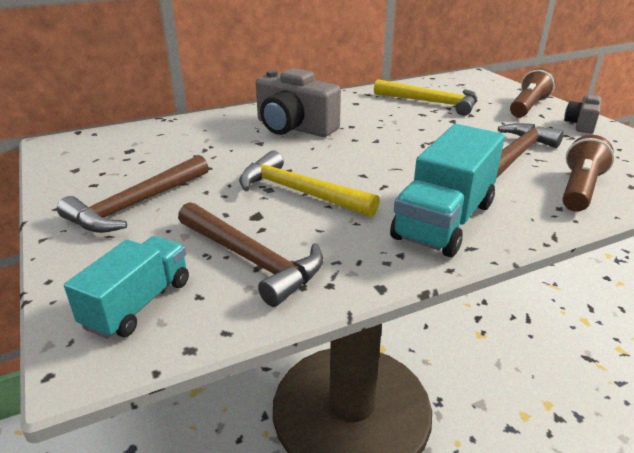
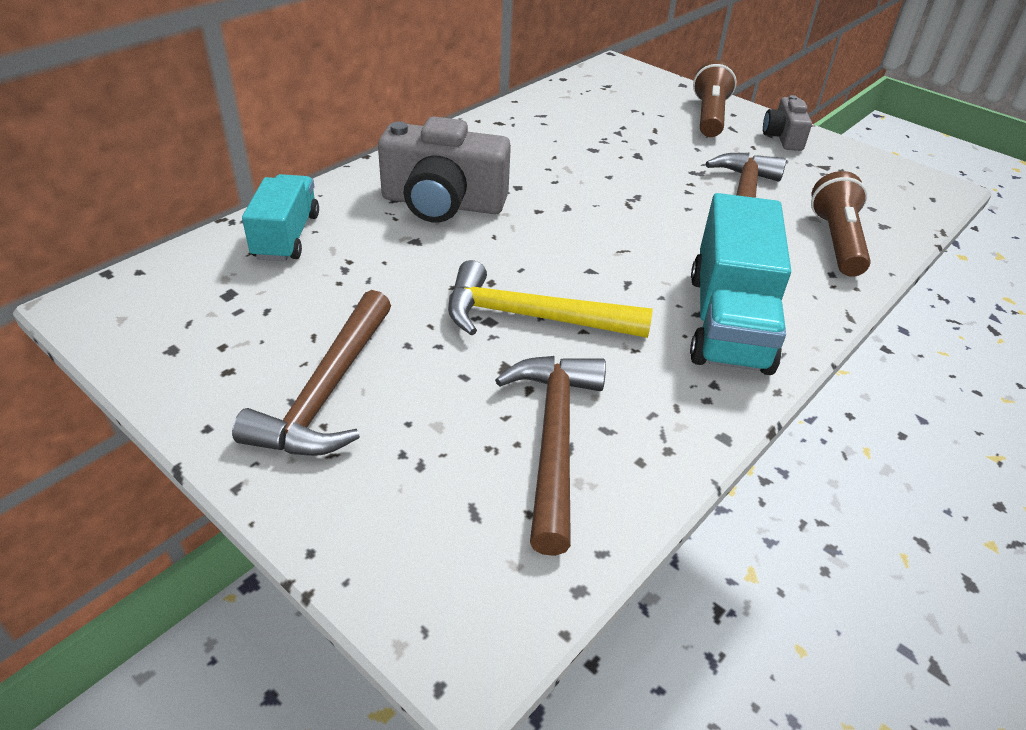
camera: 25 degrees left, 10 degrees up
turquoise truck [64,236,189,339] -> turquoise truck moved to [242,174,319,261]
brown hammer [178,202,323,307] -> brown hammer turned 105 degrees counterclockwise [495,356,606,556]
yellow hammer [374,79,477,116] -> none

